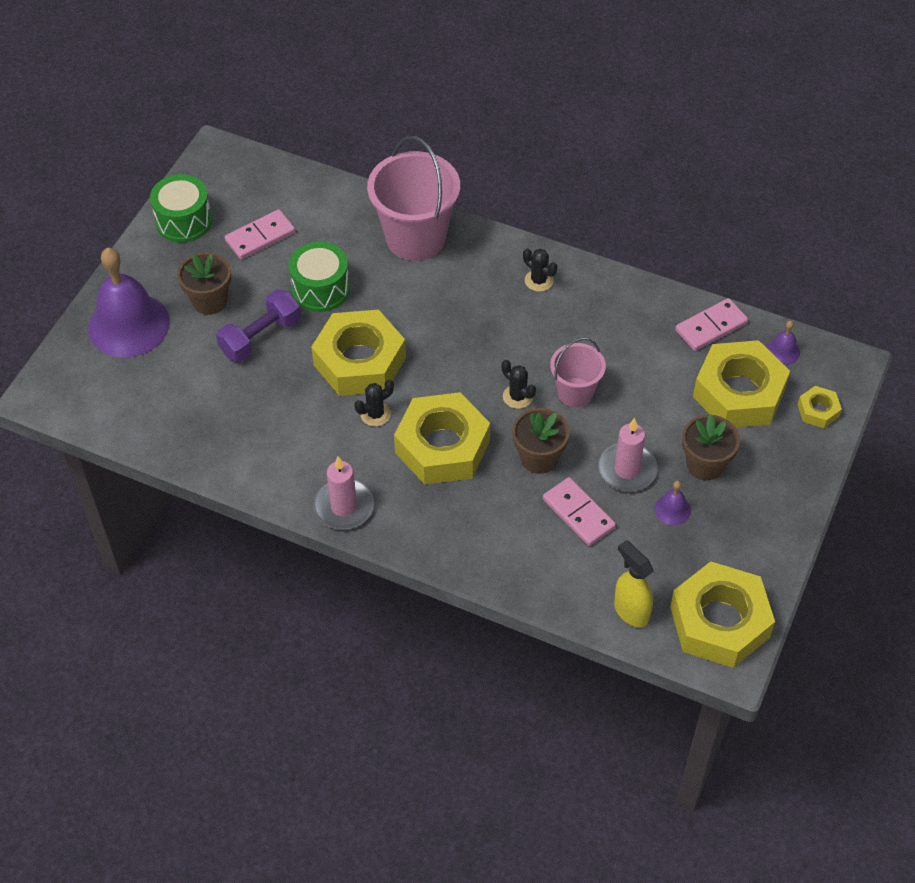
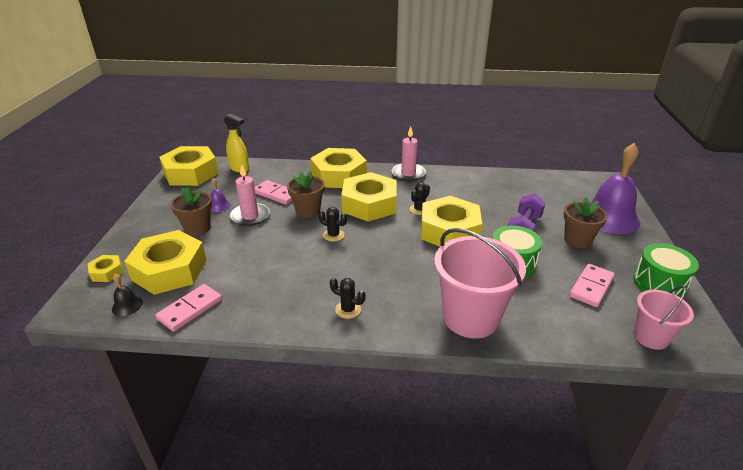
camera: 160 degrees right, 20 degrees down
pink bucket [550,338,606,407] -> pink bucket moved to [634,286,694,350]
purple bell [766,320,800,365] -> black bell [112,274,143,316]
none -> yellow nut [310,148,367,188]

